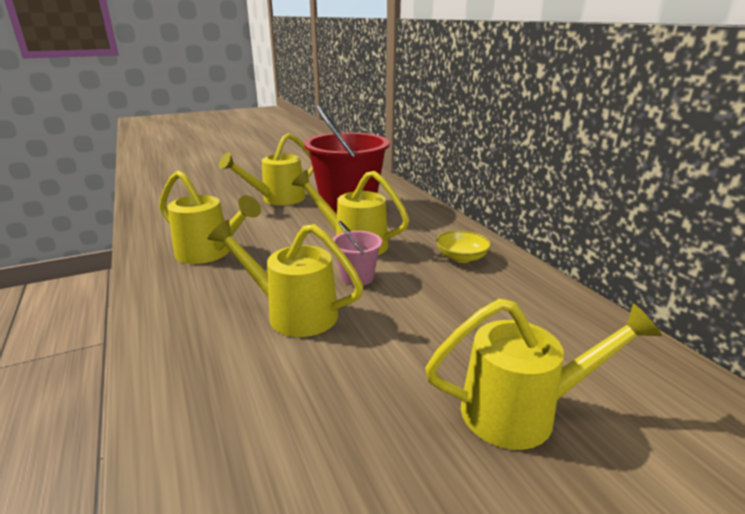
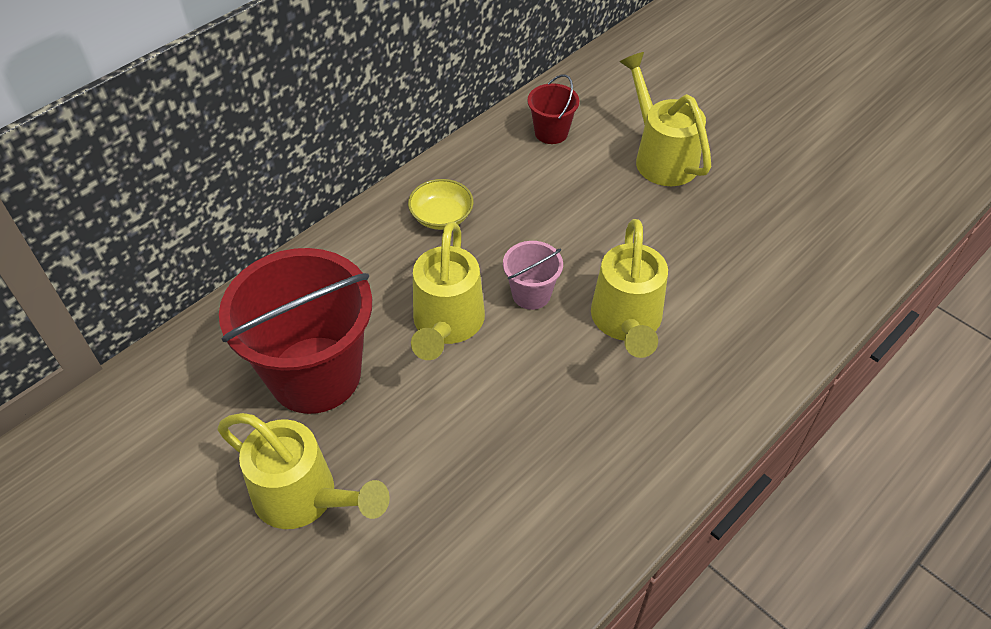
camera: 110 degrees left, 25 degrees up
yellow watering can [159,170,261,264] -> none
none -> red bucket [527,74,579,144]

